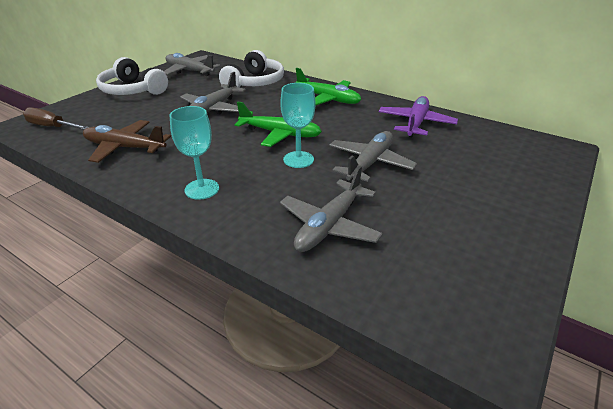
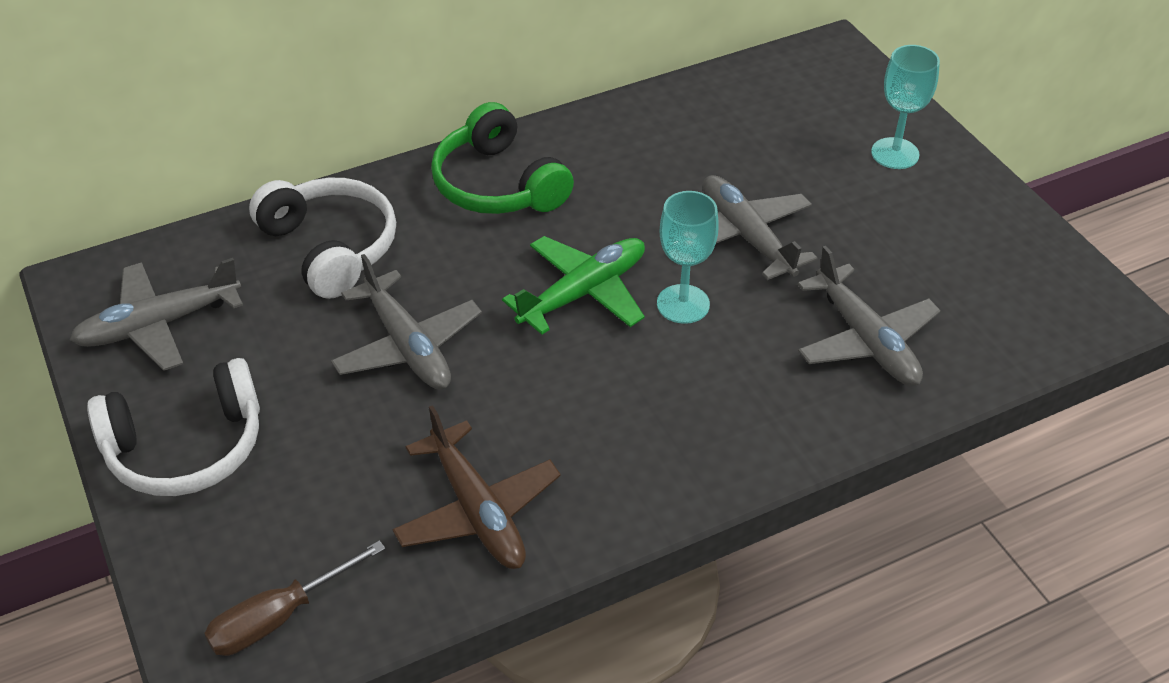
camera: 60 degrees left, 10 degrees up
brown plane [83,120,171,163] -> brown plane turned 75 degrees counterclockwise [392,405,561,569]
turquoise goblet [170,106,219,200] -> turquoise goblet moved to [871,45,940,169]
green plane [296,68,361,106] -> green headphones [431,102,574,214]
purple plane [379,96,458,137] -> none

